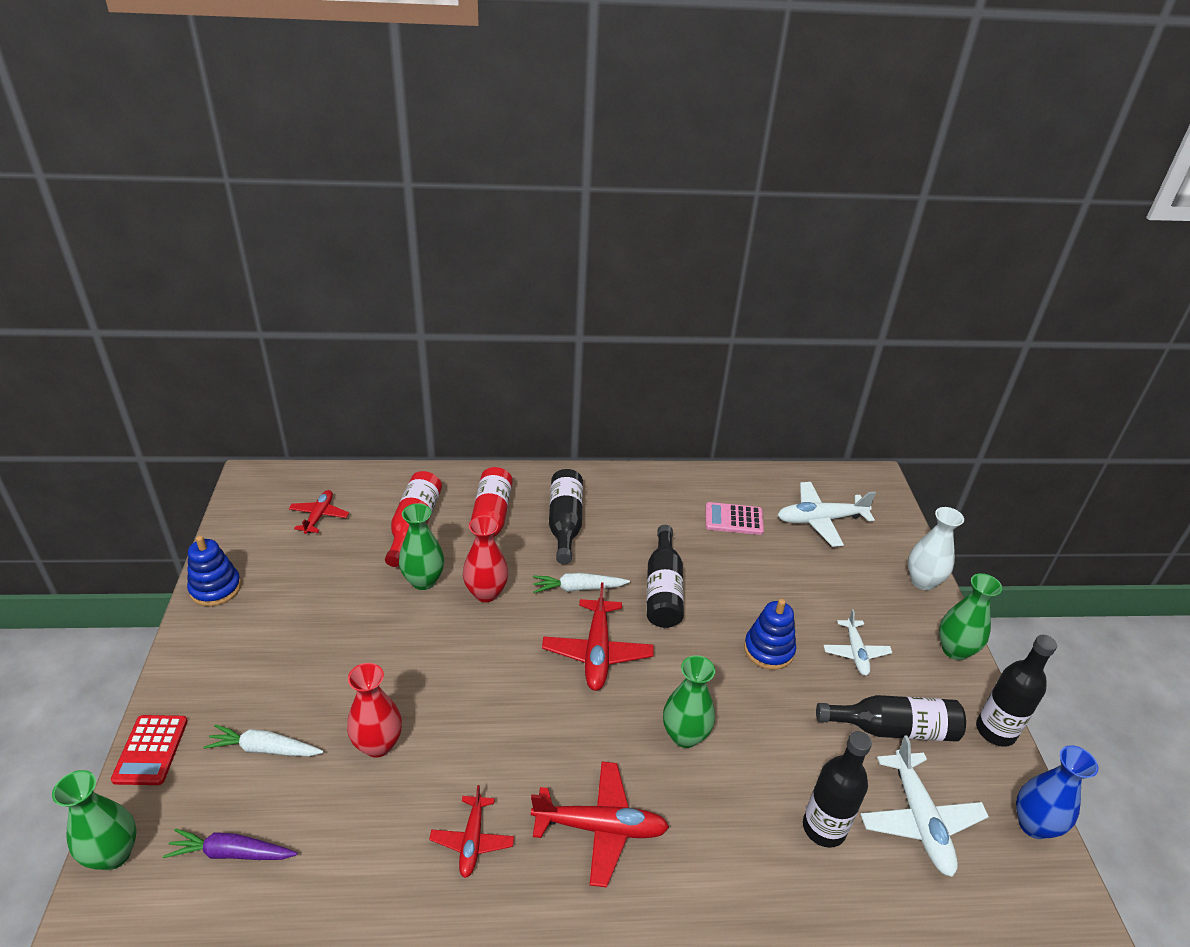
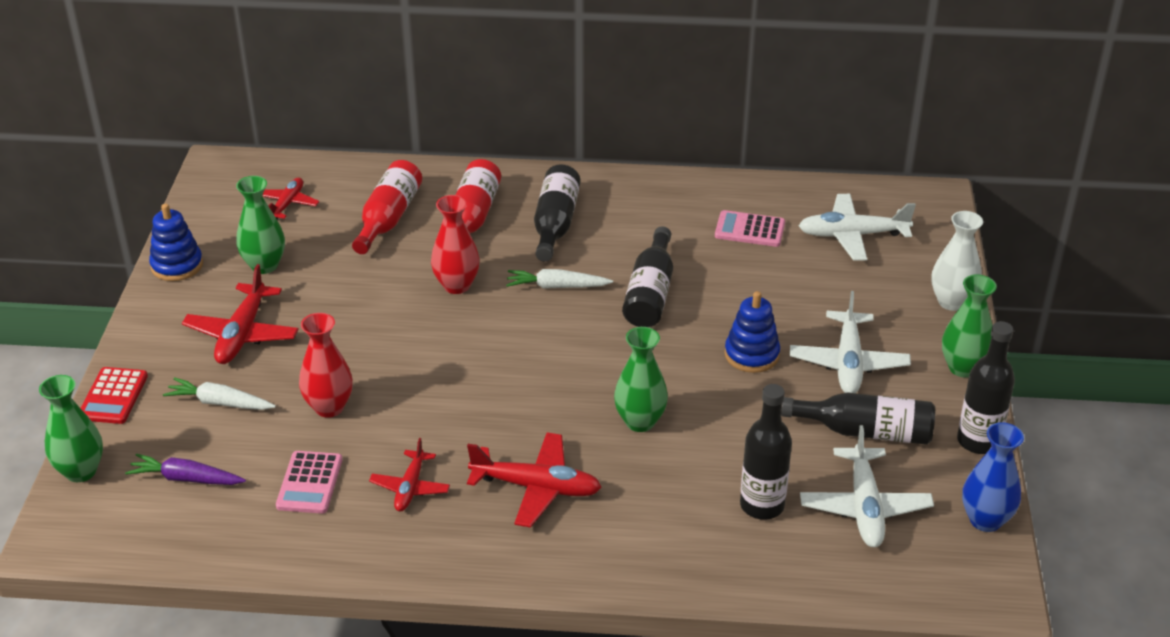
camera: 10 degrees right, 0 degrees up
green vase [399,503,444,590] -> green vase moved to [236,176,285,274]
red plane [542,583,653,691] -> red plane moved to [182,264,299,364]
white plane [823,609,892,676] -> white plane [790,291,911,393], size x1.60
none -> pink calculator [276,451,343,514]

